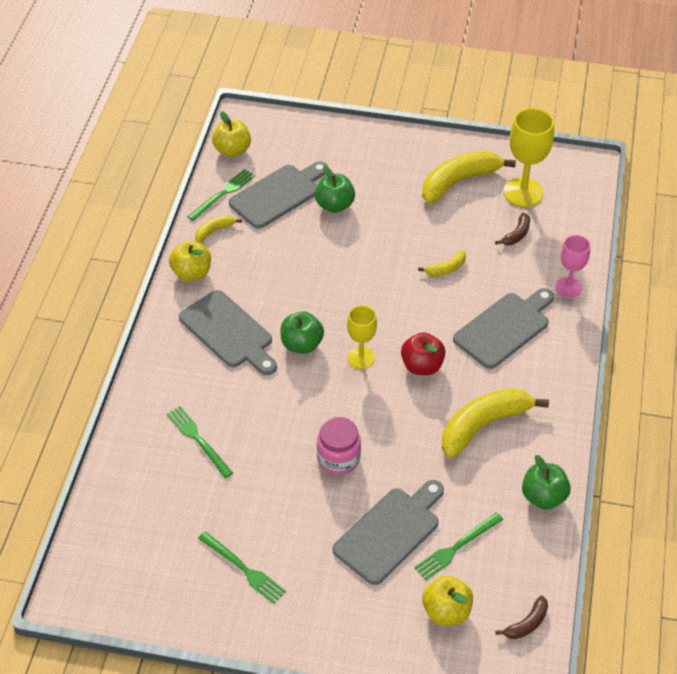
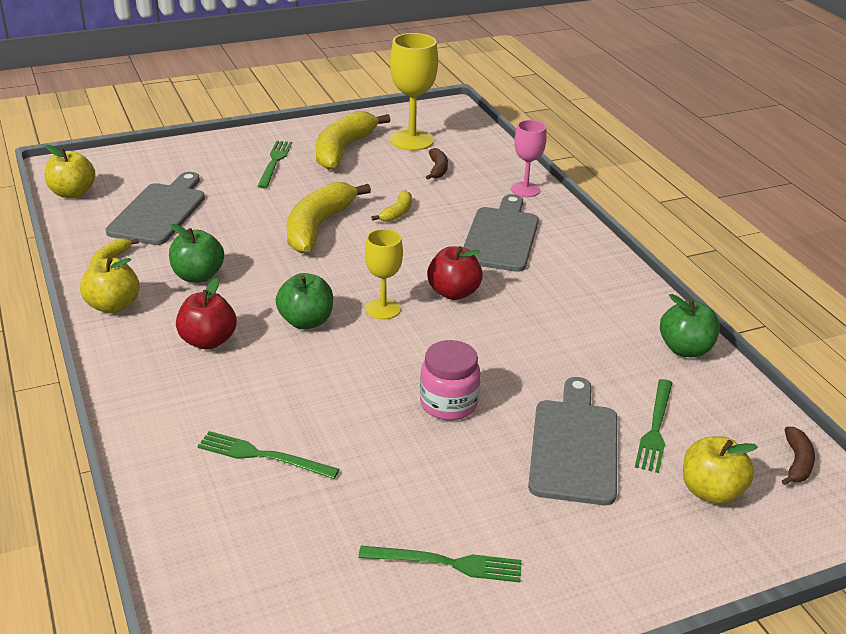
camera: 35 degrees left, 15 degrees down
grey cutting board [179,290,277,375] -> red apple [176,278,236,350]
green fork [188,169,255,221] -> green fork moved to [257,141,292,188]
green apple [315,166,355,213] -> green apple moved to [169,224,224,283]
yellow banana [442,388,549,458] -> yellow banana moved to [287,182,371,253]

